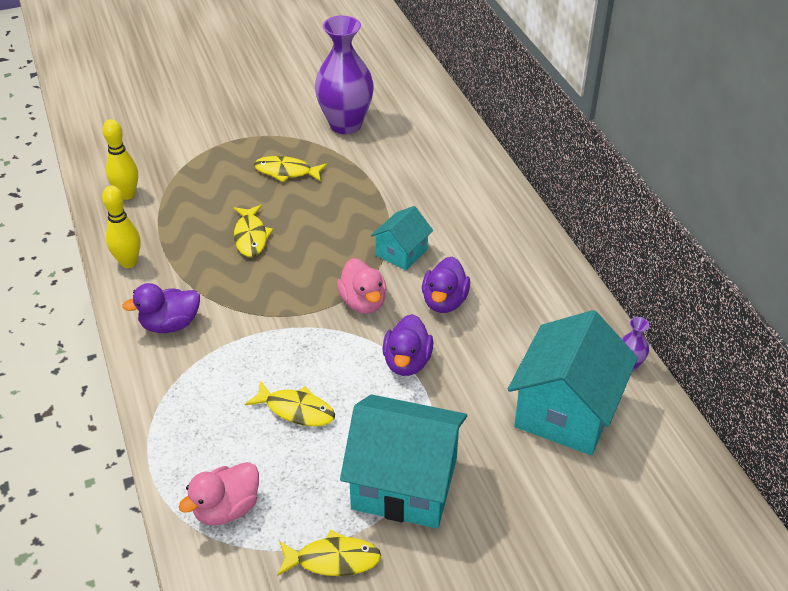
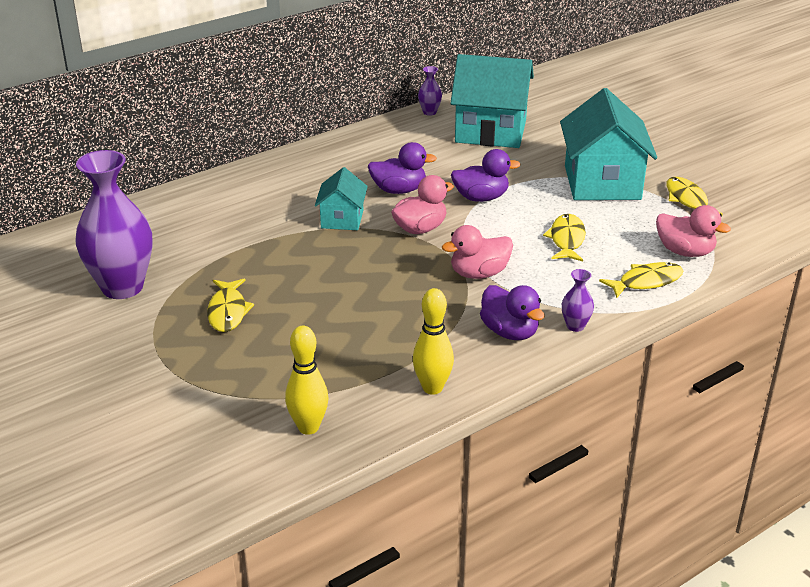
camera: 105 degrees left, 10 degrees down
yellow fish [234,205,273,257] -> yellow fish moved to [599,262,683,298]
turquoise house [371,206,433,271] -> turquoise house turned 75 degrees clockwise [315,167,368,230]
none -> pink duck [442,225,513,279]
none -> purple vase [562,269,594,332]

